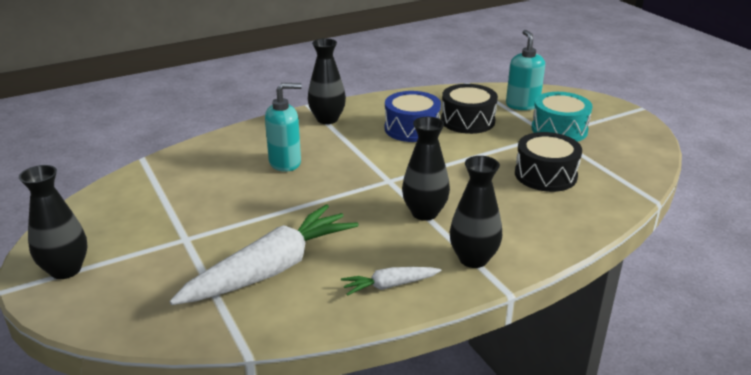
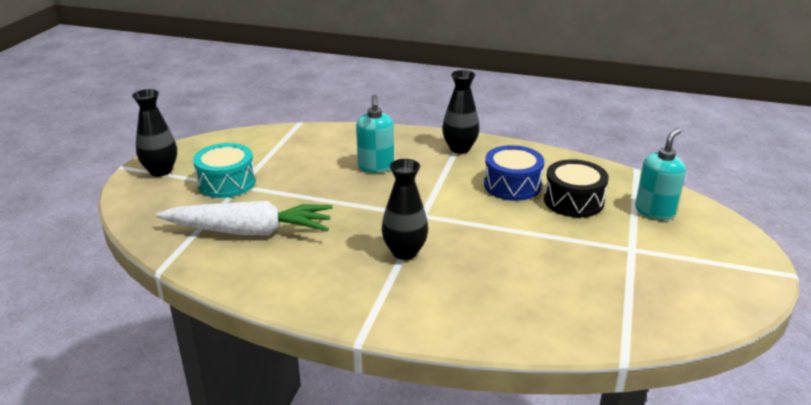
camera: 45 degrees right, 0 degrees up
turquoise soap dispenser [265,83,302,172] -> turquoise soap dispenser turned 60 degrees clockwise [356,95,394,173]
white carrot [341,267,441,296] -> none
black vase [450,156,502,268] -> none
black drum [515,132,582,192] -> none
turquoise drum [532,92,592,142] -> turquoise drum moved to [193,143,256,198]

